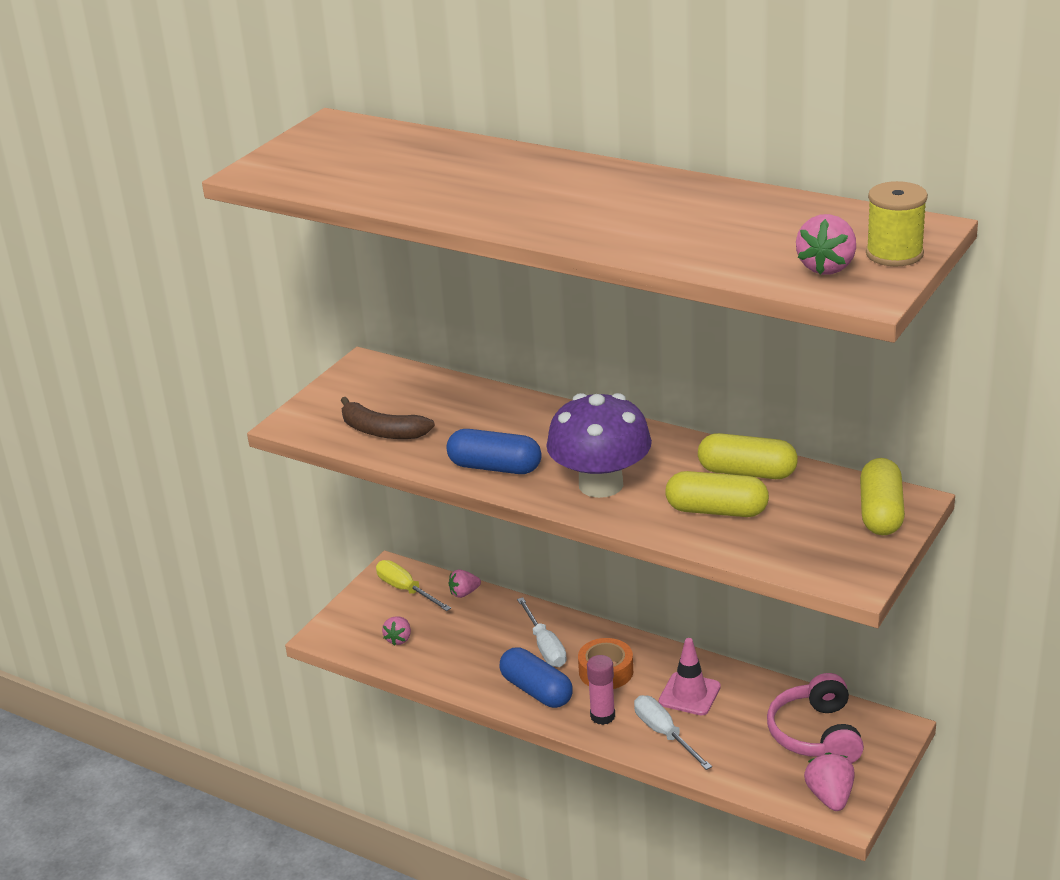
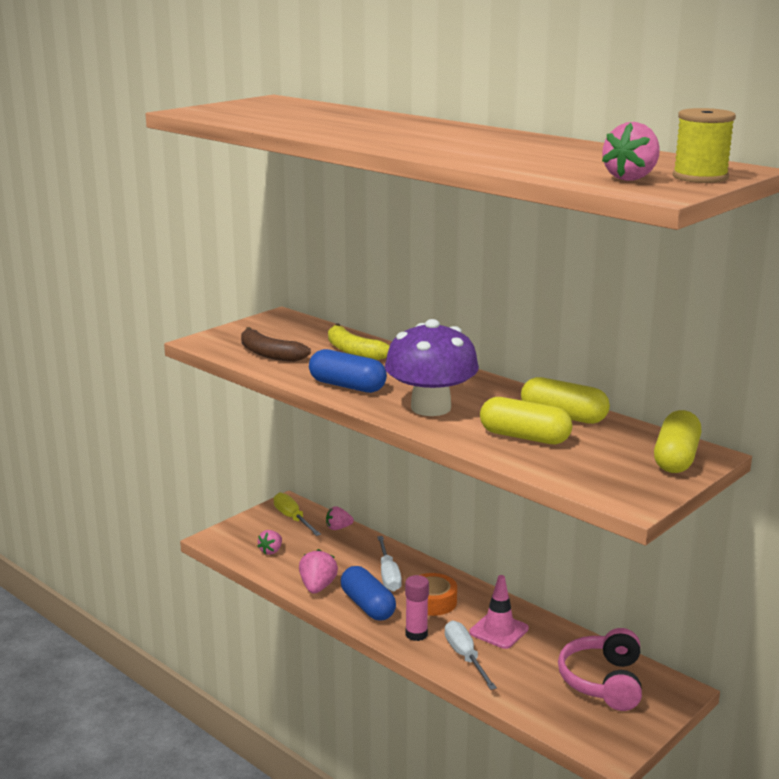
camera: 10 degrees right, 10 degrees down
pink strawberry [804,752,855,811] -> pink strawberry moved to [299,549,338,594]
none -> yellow banana [328,324,390,360]

